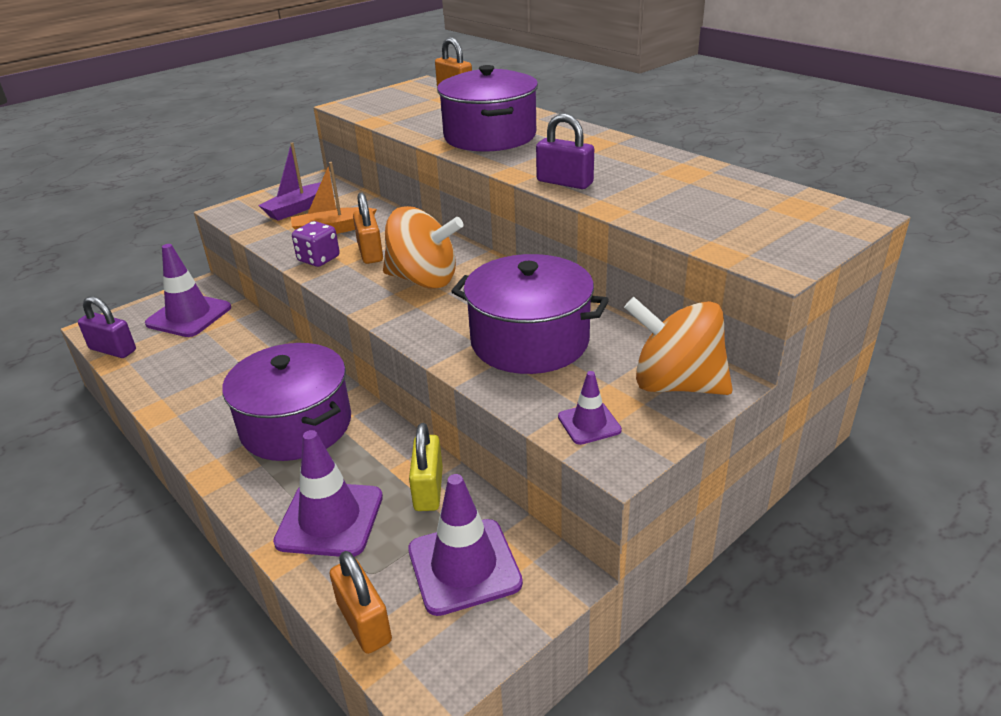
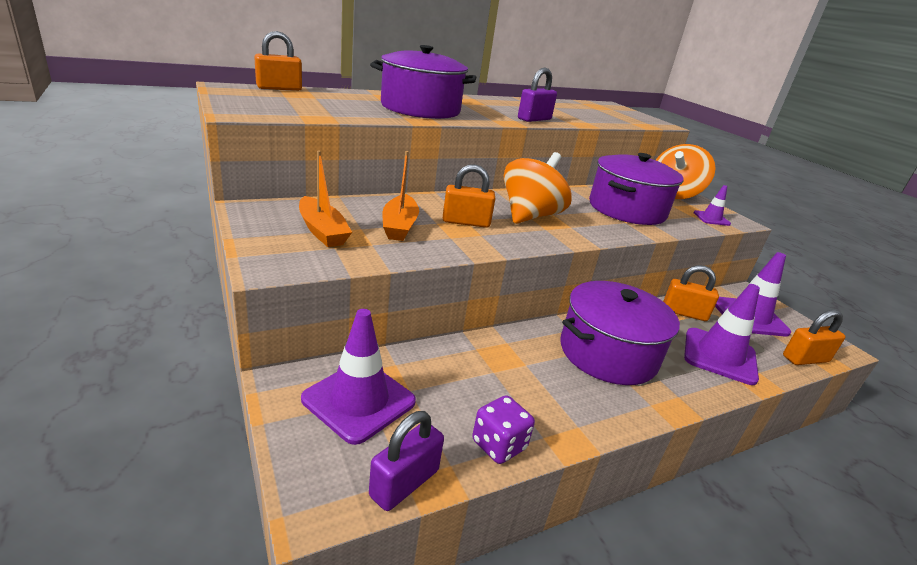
camera: 80 degrees left, 5 degrees down
purple boat [258,142,321,221] -> orange boat [299,151,352,247]
purple dice [292,221,340,267] -> purple dice moved to [472,395,535,464]
yellow padlock [409,423,443,511] -> orange padlock [663,265,719,321]

